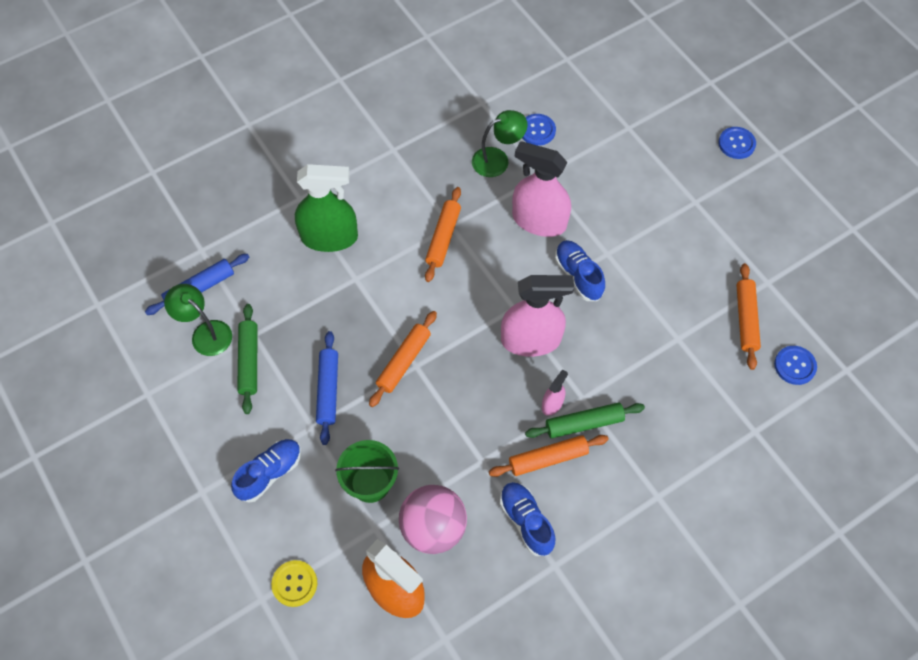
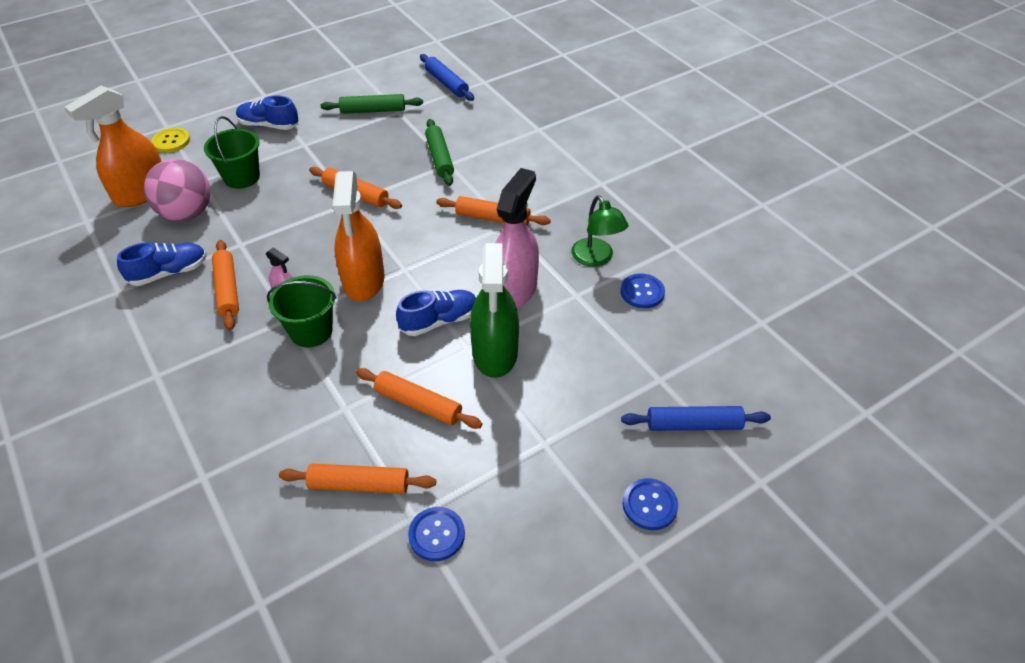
camera: 90 degrees right, 15 degrees down
green lamp [164,284,232,356] -> none
blue shoe [231,439,301,502] -> blue shoe turned 150 degrees clockwise [236,95,299,130]
green spray bottle [295,164,358,252] -> green spray bottle moved to [470,243,519,378]
blue rolling pin [316,331,338,445] -> blue rolling pin moved to [621,406,771,431]
pink spray bottle [501,275,575,357] -> orange spray bottle [333,171,384,301]
green rolling pin [525,403,645,438] -> green rolling pin moved to [425,119,454,186]
blue button [774,346,817,385] -> blue button moved to [408,507,465,561]
none -> green bucket [267,275,336,347]
none -> orange rolling pin [356,368,482,429]

